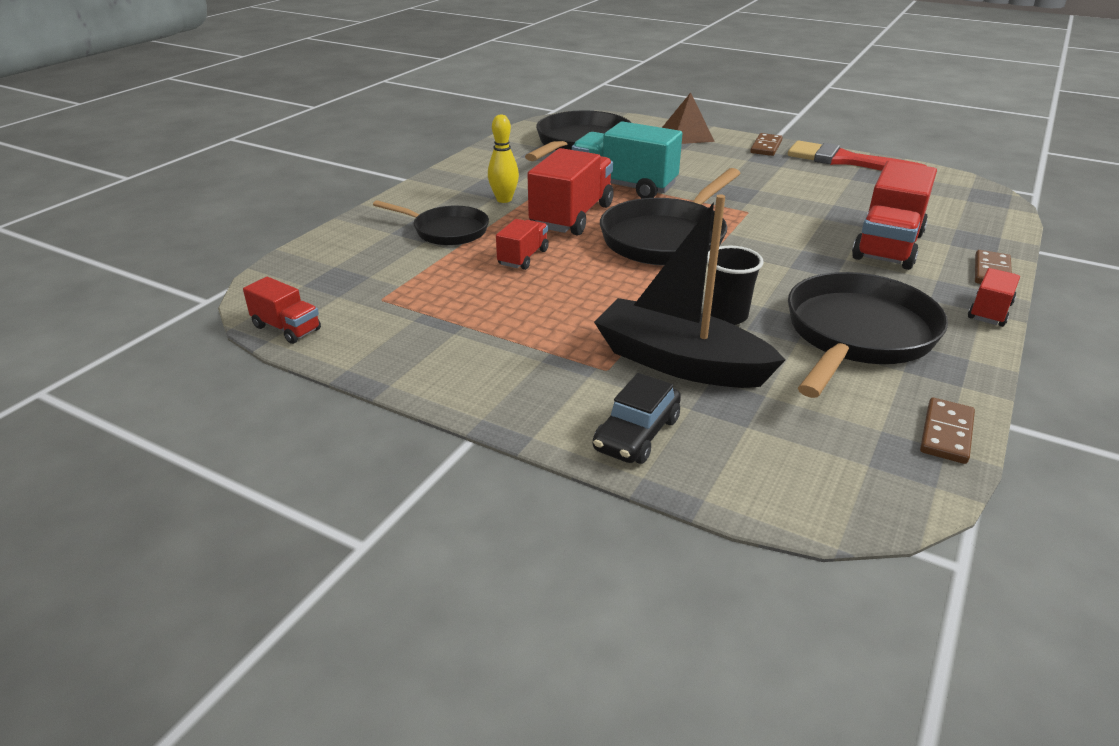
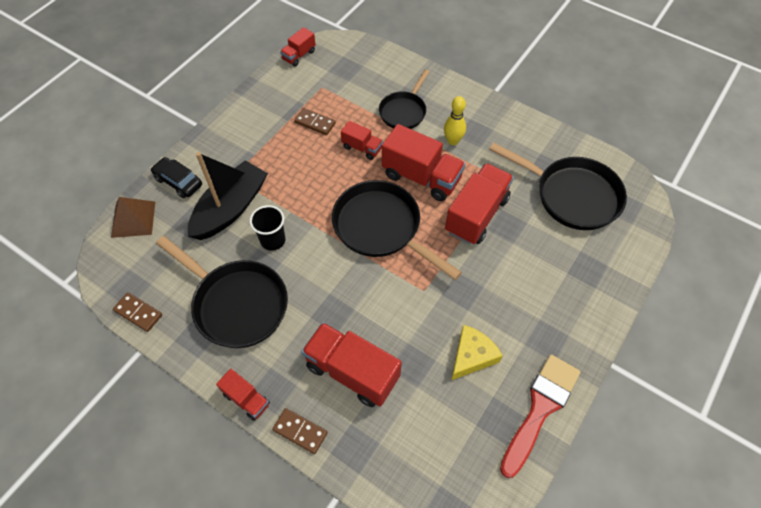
camera: 95 degrees right, 25 degrees up
turquoise truck [572,121,683,198] -> red truck [445,163,514,245]
brown pyramid [662,93,715,144] -> brown pyramid moved to [111,197,155,238]
brown domino [750,133,783,156] -> brown domino moved to [294,108,336,135]
none -> yellow cheese [451,325,503,380]

